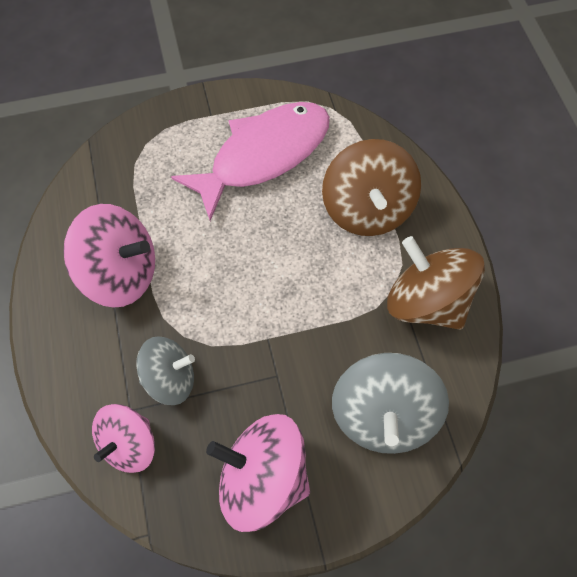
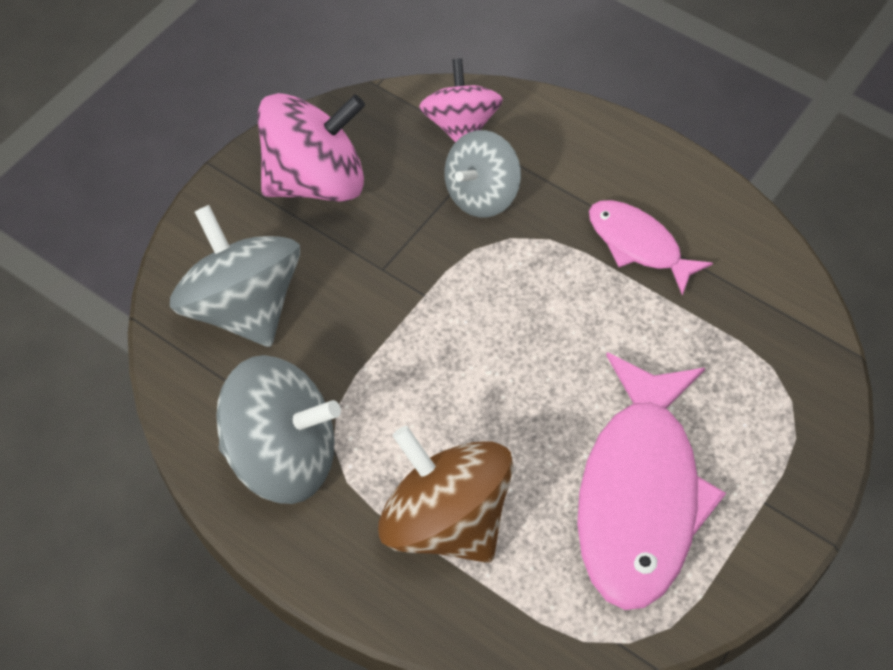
camera: 140 degrees right, 5 degrees down
pink spinning top [63,204,155,308] -> pink fish [589,200,713,296]
brown spinning top [387,236,485,330] -> grey spinning top [216,355,341,504]

